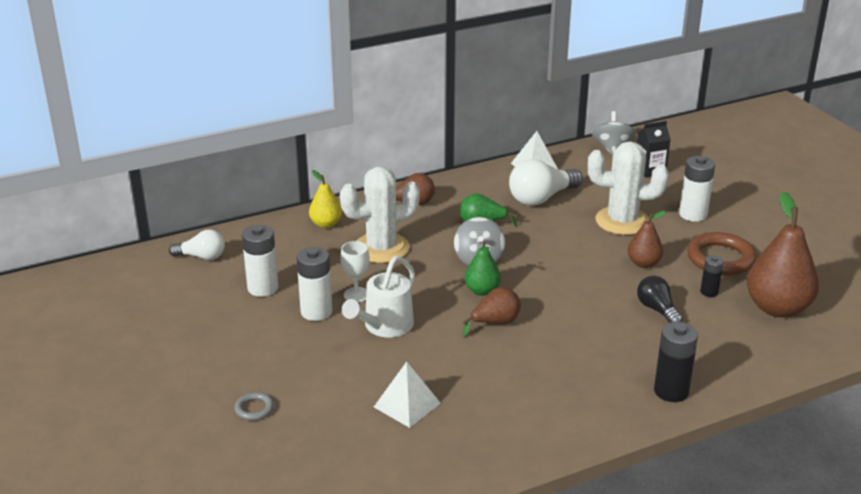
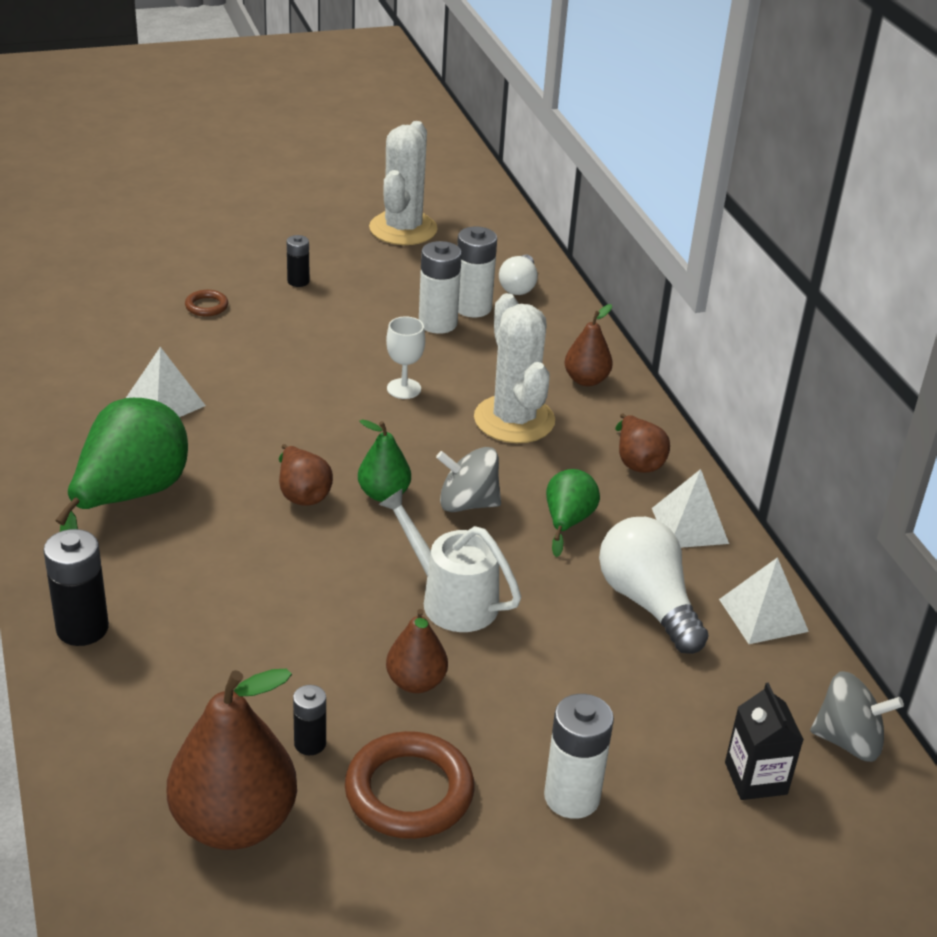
camera: 95 degrees right, 5 degrees up
grey ring [234,392,274,421] -> brown ring [185,290,228,317]
white battery [297,247,332,321] -> white battery moved to [457,227,497,318]
yellow pear [309,170,342,228] -> brown pear [565,304,613,386]
white watering can [342,256,415,337] -> white watering can moved to [378,488,521,632]
white cactus [588,141,669,235] -> white cactus moved to [369,121,438,245]
black light bulb [637,276,683,323] -> none
none -> green pear [55,398,188,532]
none -> black battery [287,235,310,287]
none -> white pyramid [652,469,729,548]

